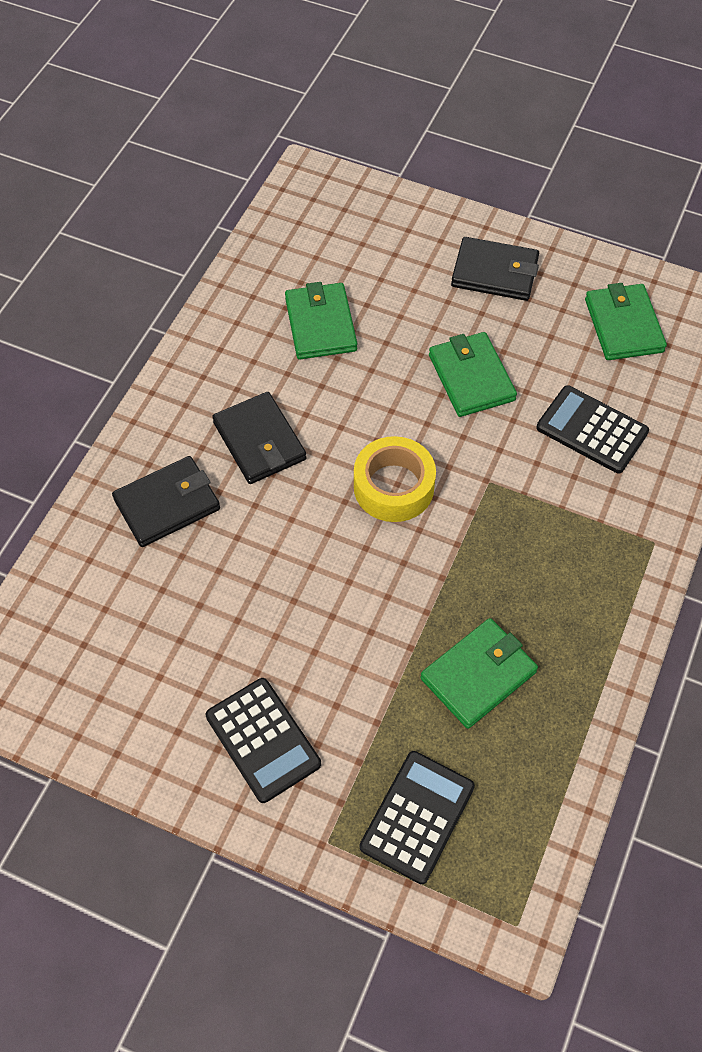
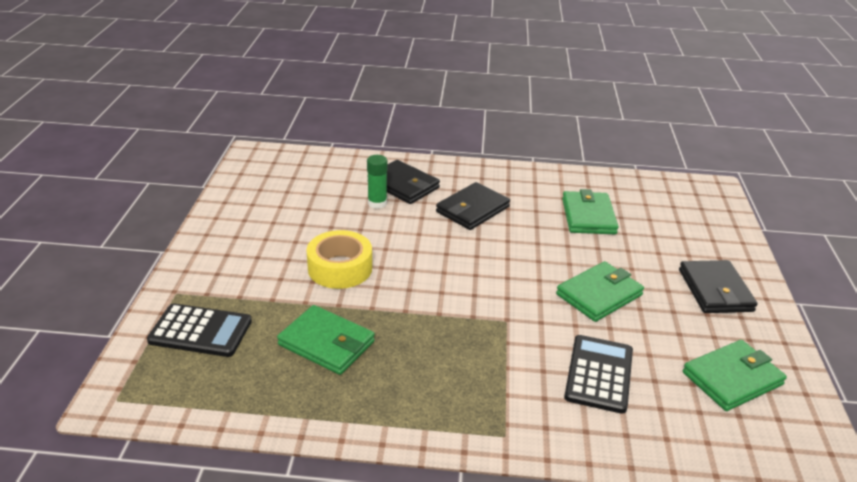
camera: 70 degrees right, 25 degrees down
black calculator [206,678,321,803] -> none
green wallet [285,282,357,359] -> green wallet turned 60 degrees counterclockwise [562,189,618,234]
yellow tape [354,436,436,522] -> yellow tape moved to [306,230,372,289]
none -> green glue stick [367,155,388,209]

